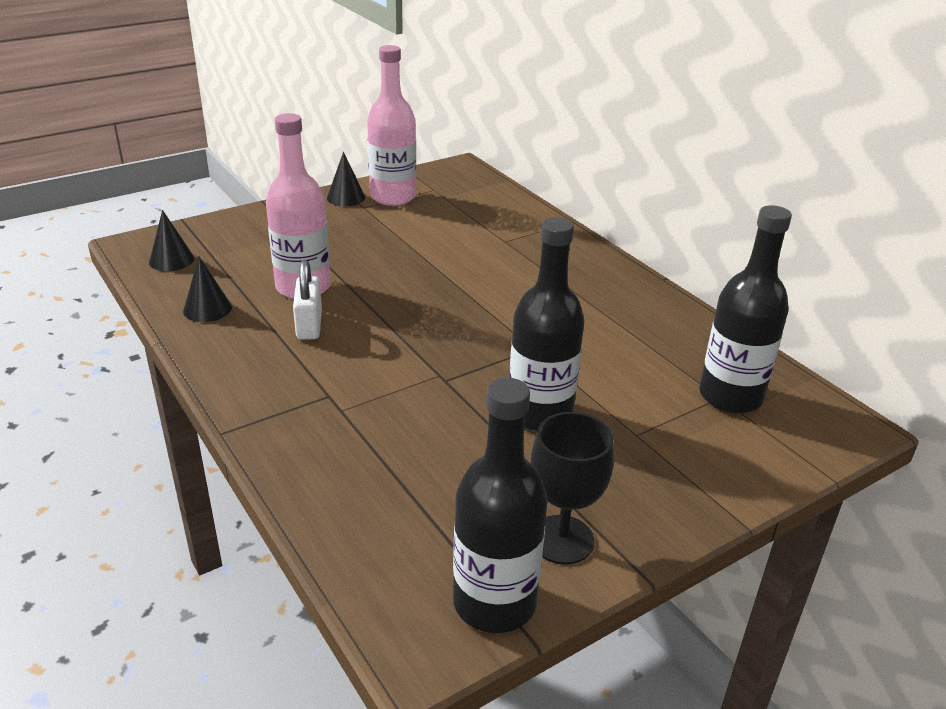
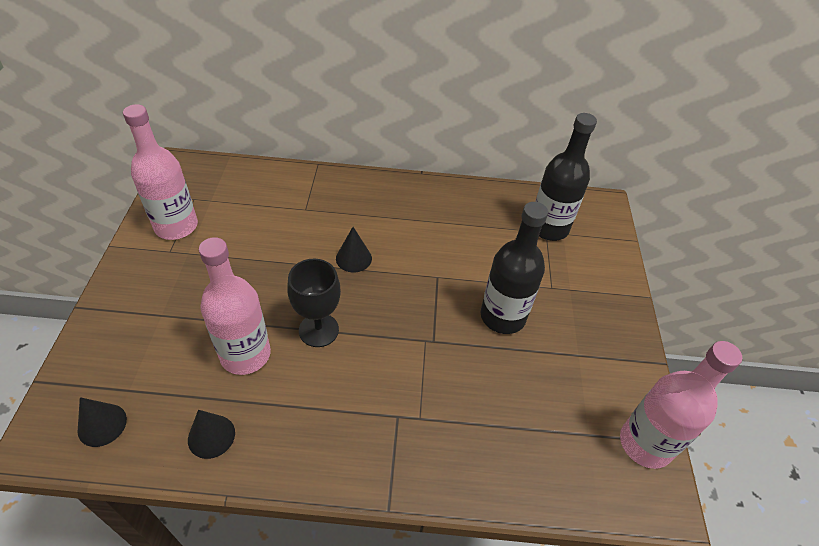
camera: 55 degrees left, 15 degrees up
white padlock [293,260,322,340] -> none
black cone [327,152,365,206] -> black cone moved to [336,227,372,272]
black bottle [453,378,548,633] -> pink bottle [620,341,742,469]
black goblet [531,412,614,565] -> black goblet moved to [287,259,341,347]

